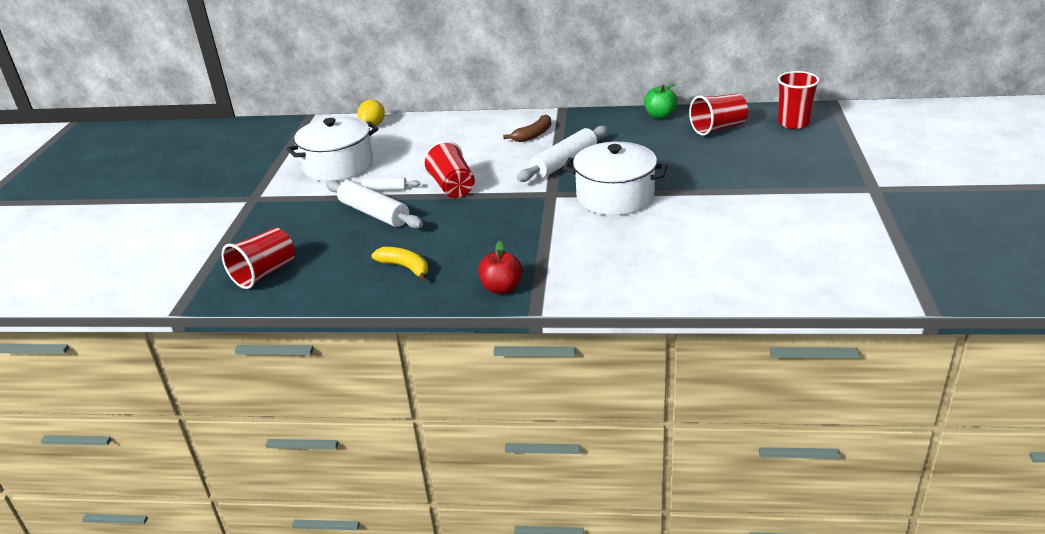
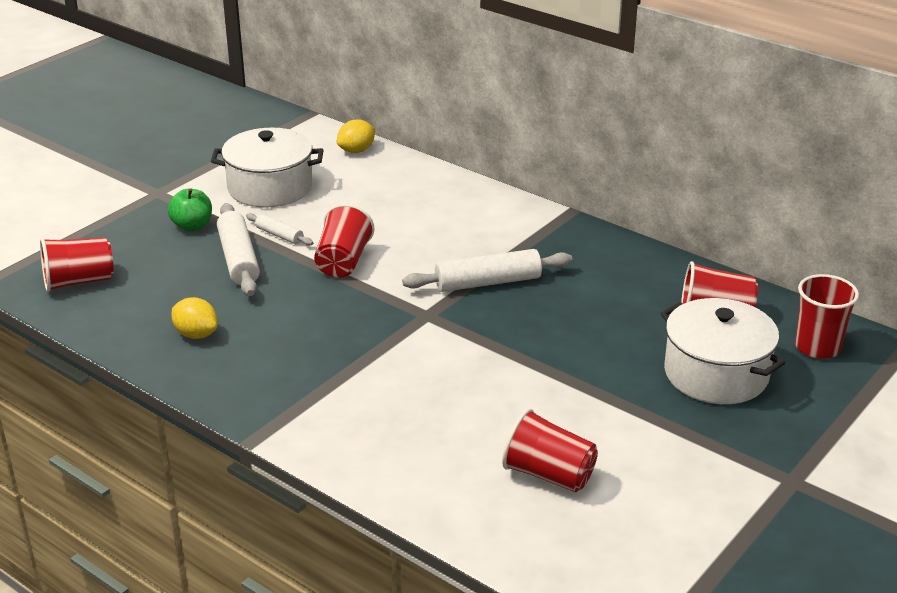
camera: 30 degrees right, 0 degrees up
yellow banana [371,247,428,281] -> yellow lemon [171,297,218,339]
red apple [478,241,523,294] -> none
brown banana [503,115,551,142] -> none
white pot [563,142,667,215] -> white pot moved to [660,298,785,404]
green apple [644,83,678,119] -> green apple moved to [168,188,212,231]
none -> red cup [502,409,598,492]

